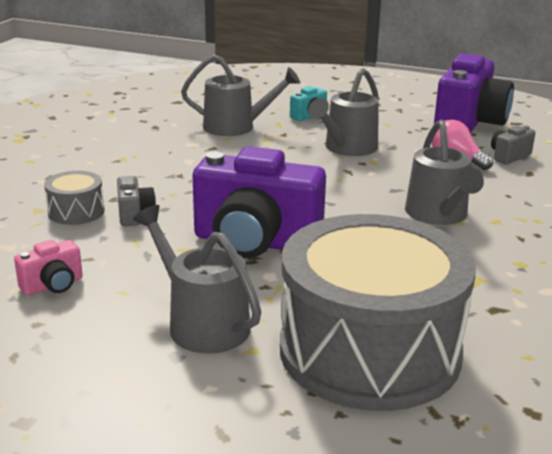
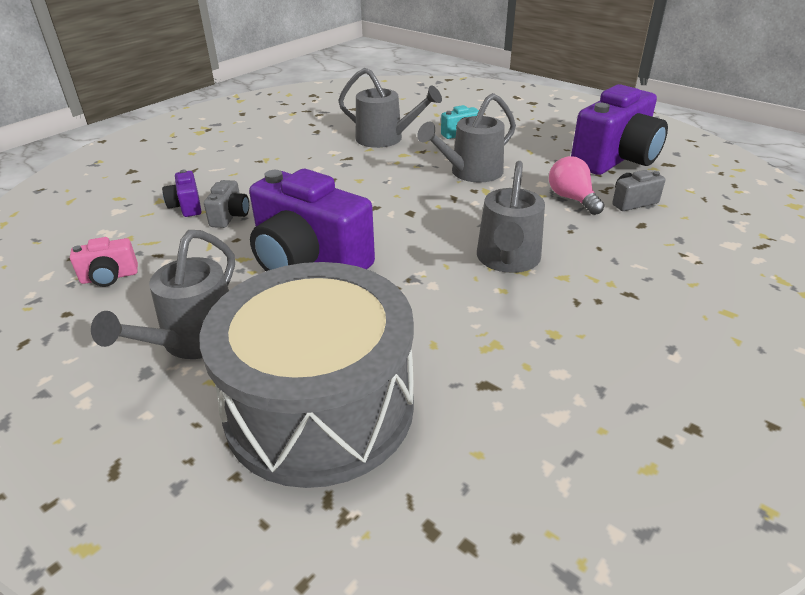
camera: 20 degrees right, 10 degrees up
grey drum [44,171,105,225] -> purple camera [162,170,201,217]
grey watering can [133,205,261,354] -> grey watering can turned 135 degrees counterclockwise [91,230,235,359]

